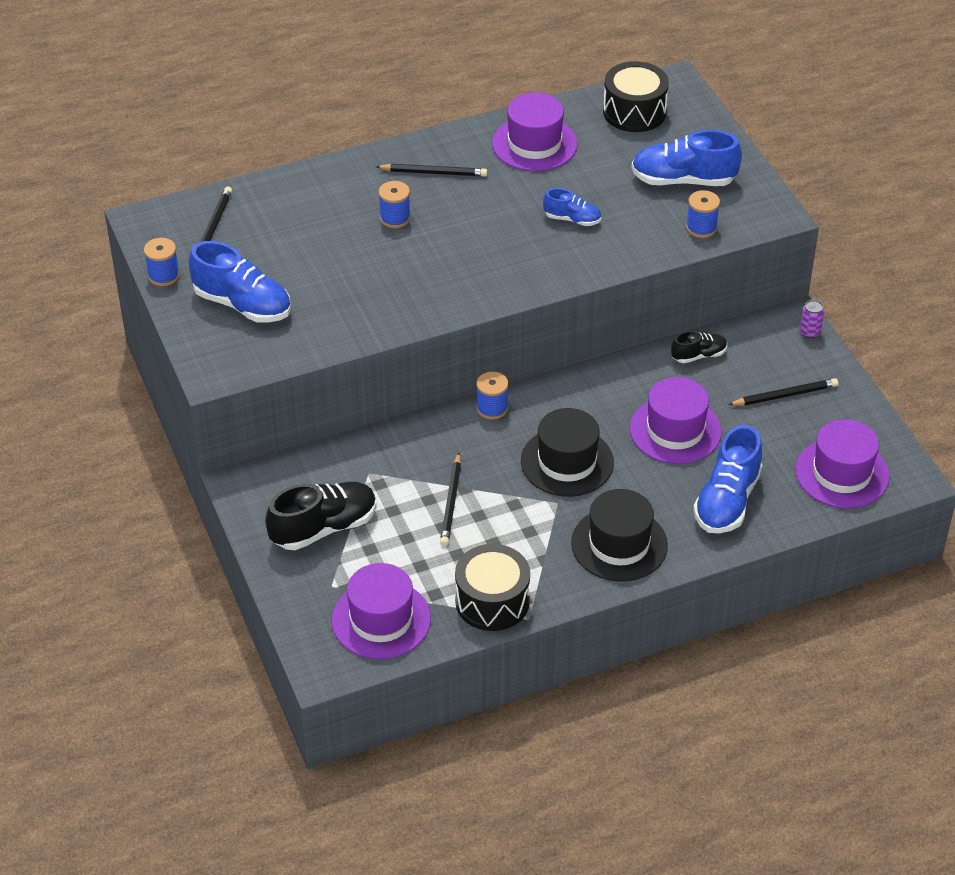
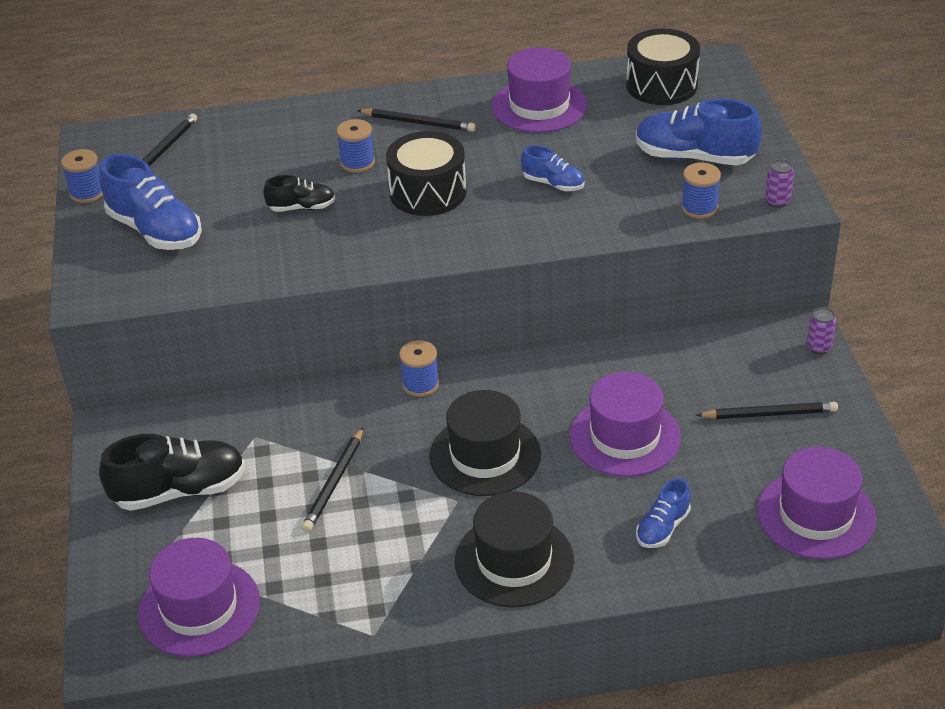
camera: 15 degrees right, 5 degrees down
black drum [455,544,530,631] -> black drum moved to [386,131,466,216]
black shoe [671,331,727,363] -> black shoe moved to [263,175,335,212]
blue shoe [693,425,763,533] -> blue shoe [636,478,691,548], size x0.55
none -> purple can [765,159,794,208]

